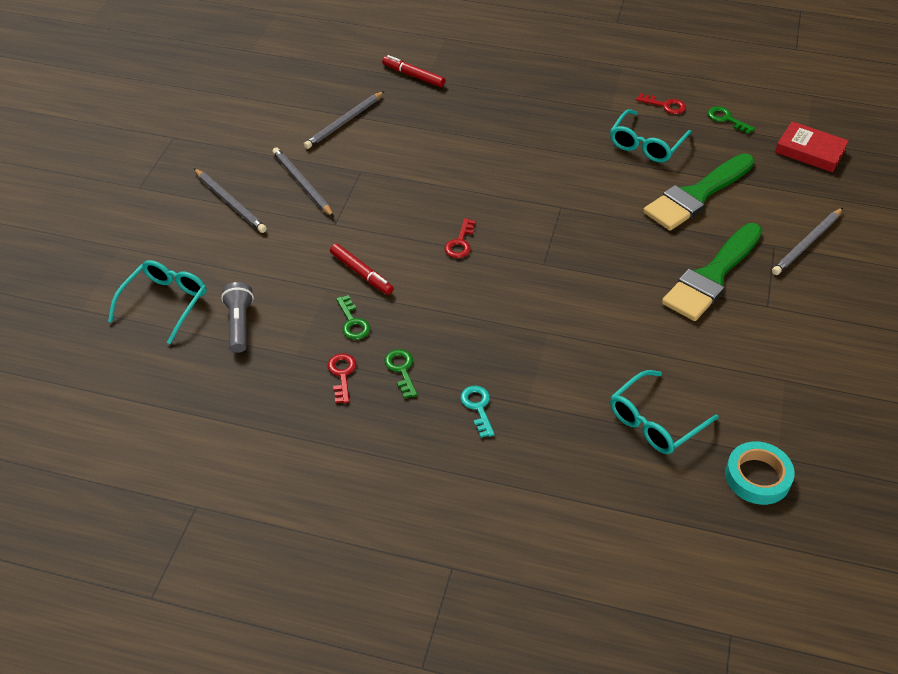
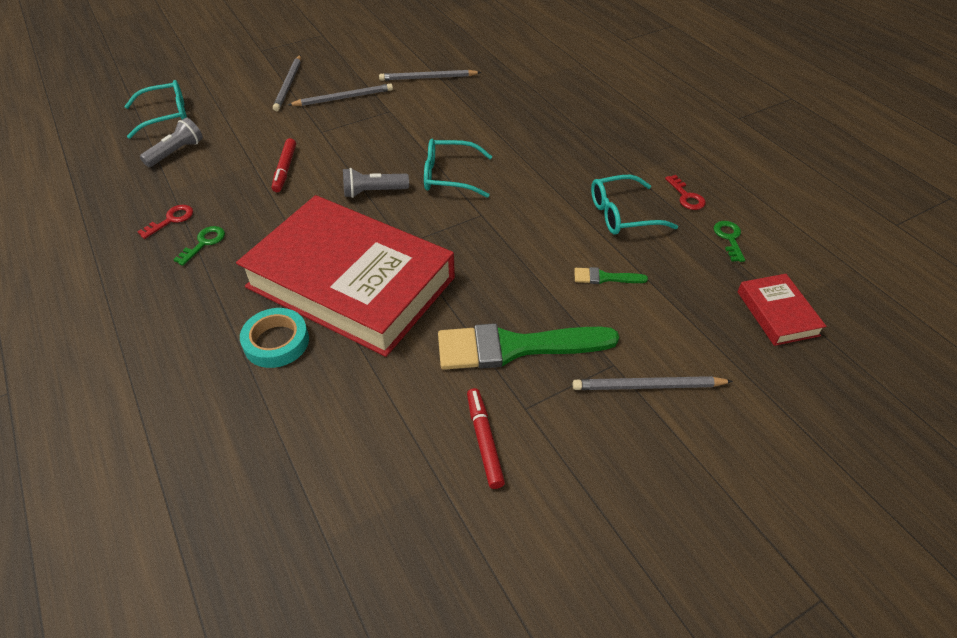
camera: 45 degrees right, 0 degrees up
grey pencil [272,147,334,217] -> grey pencil turned 60 degrees clockwise [288,83,393,106]
green key [336,295,370,340] -> none
red marker [382,55,445,87] -> red marker moved to [467,388,505,489]
red key [444,218,476,258] -> grey flashlight [343,168,409,198]
turquoise key [461,385,495,438] -> none
turquoise glasses [610,370,719,454] -> turquoise glasses moved to [424,139,492,198]
green brush [643,153,755,231] -> green brush [574,267,648,284], size x0.44
turquoise tape [725,441,795,505] -> turquoise tape moved to [240,308,309,368]
none -> red book [236,195,455,357]

